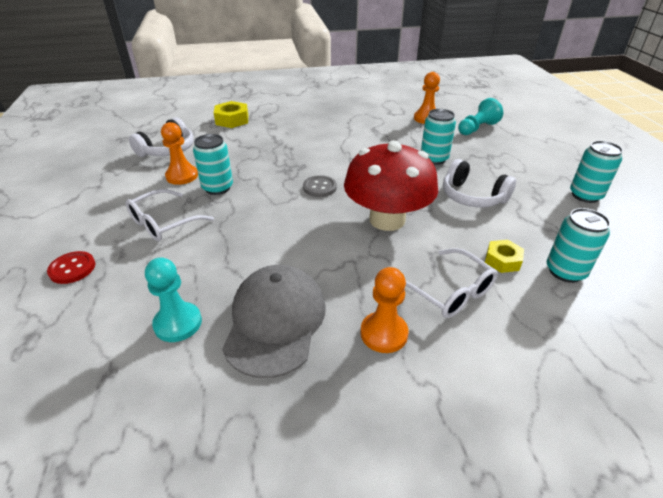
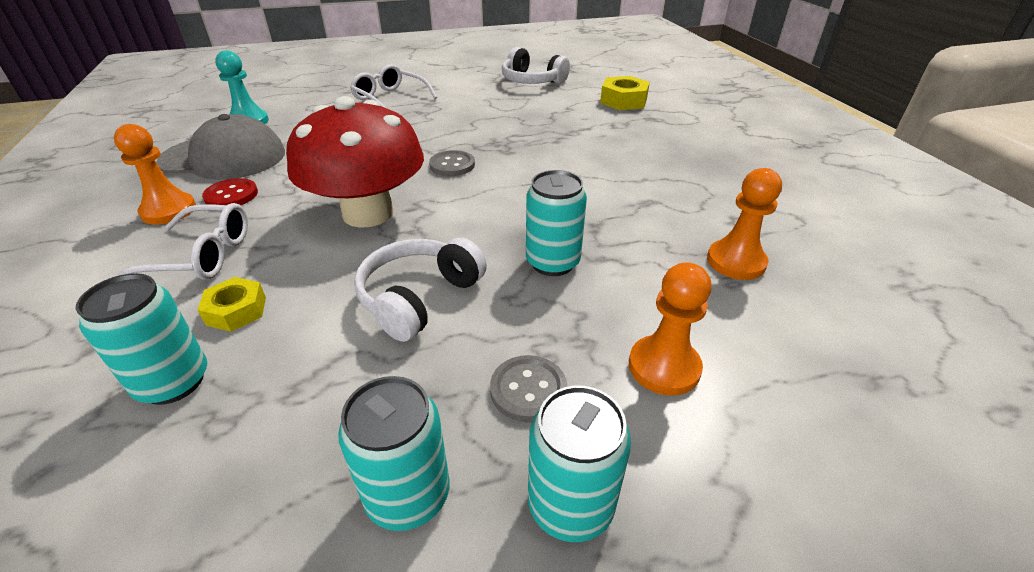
camera: 85 degrees right, 0 degrees up
red button [47,251,95,284] -> red button moved to [202,178,258,205]
orange pawn [161,122,198,185] -> orange pawn moved to [629,263,712,396]
turquoise can [193,134,233,195] -> turquoise can moved to [528,386,631,542]
white glasses [406,248,498,318] -> white glasses turned 135 degrees counterclockwise [117,203,248,280]
turquoise pawn [458,98,503,135] -> none
none -> grey button [490,355,567,422]

